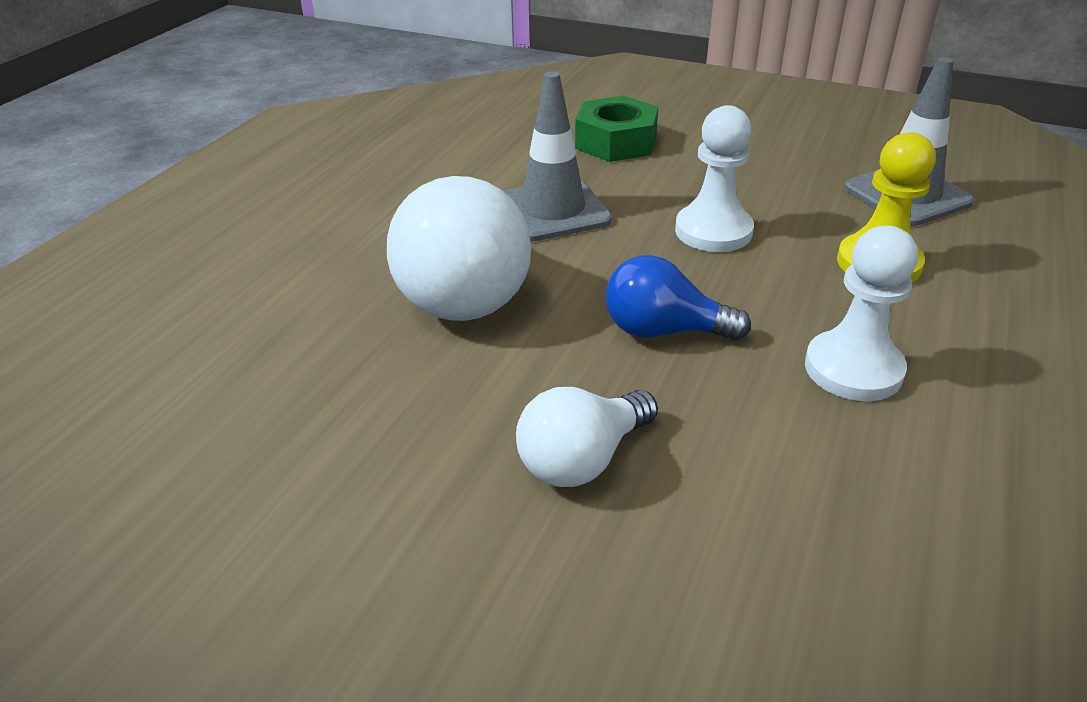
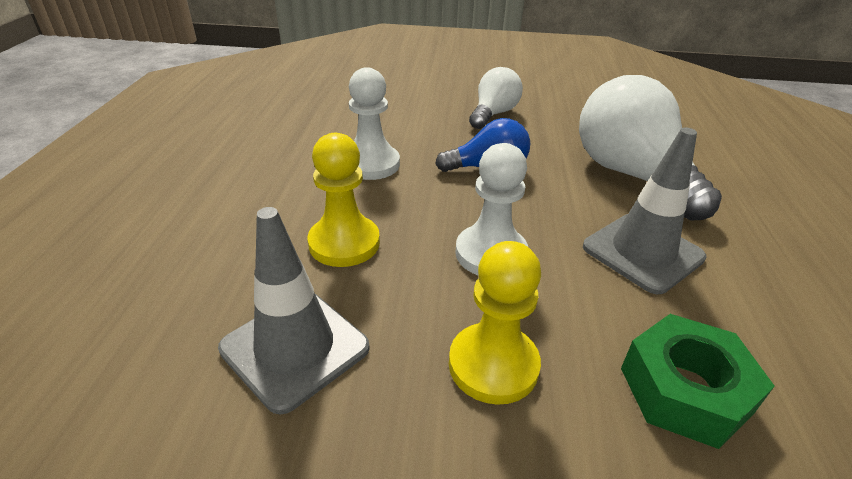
camera: 160 degrees right, 0 degrees up
none -> yellow pawn [449,241,541,405]

